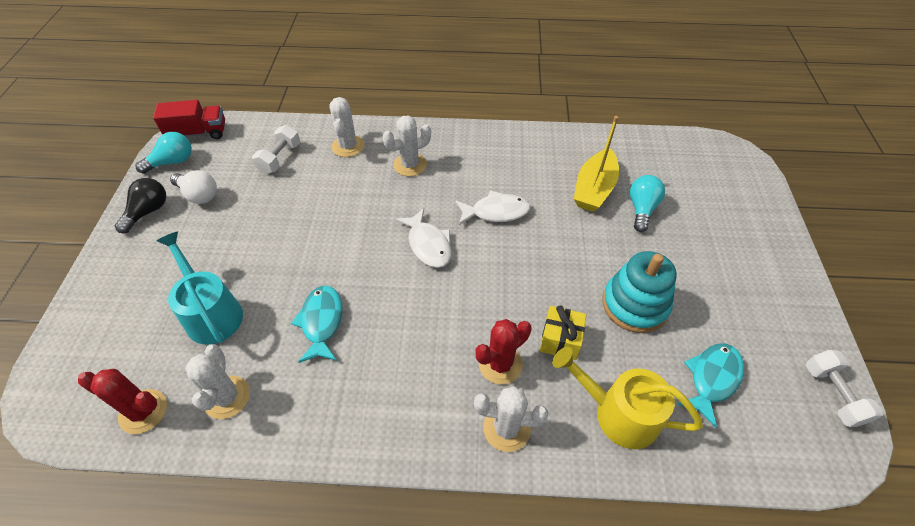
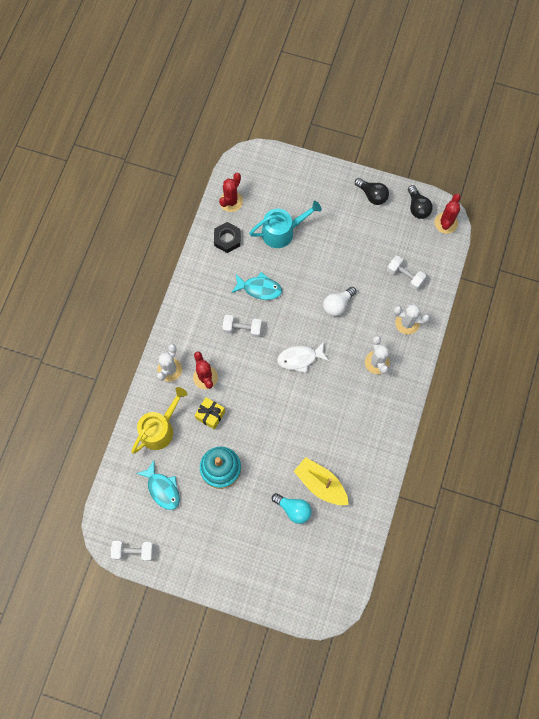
camera: 105 degrees right, 20 degrees up
turquoise light bulb [136,132,192,174] -> black light bulb [408,185,433,219]
red truck [153,100,225,139] -> red cactus [435,194,461,234]
white light bulb [170,170,217,204] -> white light bulb moved to [323,287,357,316]
white cactus [185,344,250,419] -> black nut [214,222,241,253]
white fish [455,190,530,225] -> none
none -> white dumbbell [222,315,262,338]

